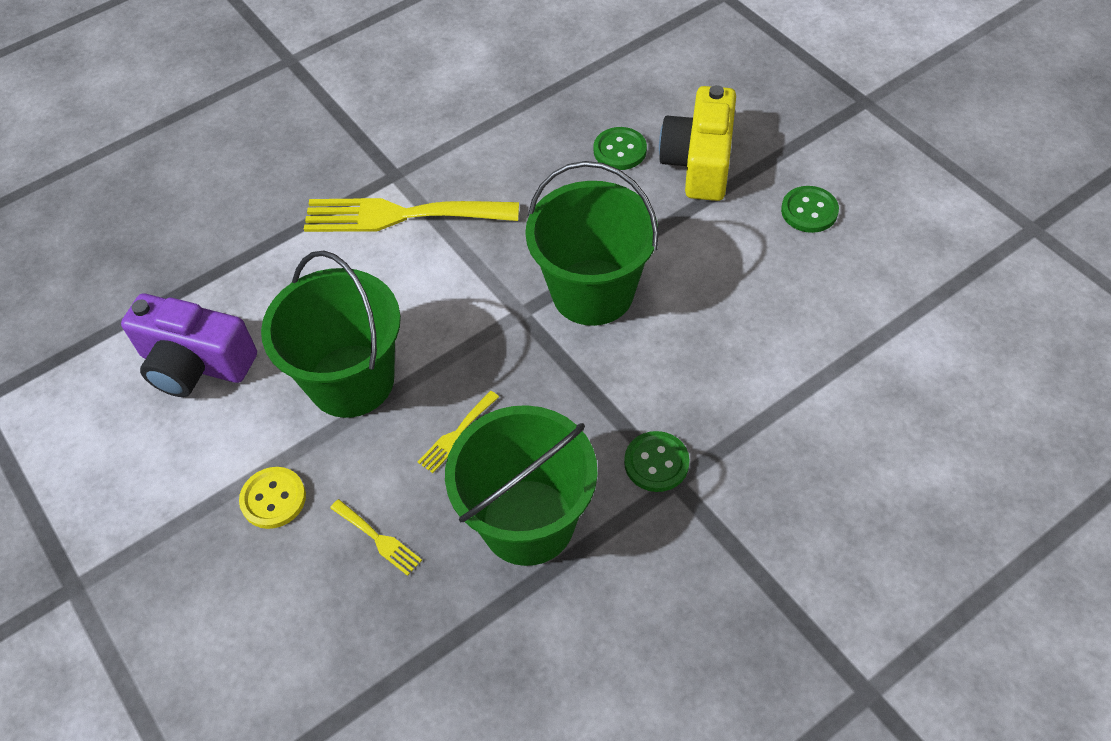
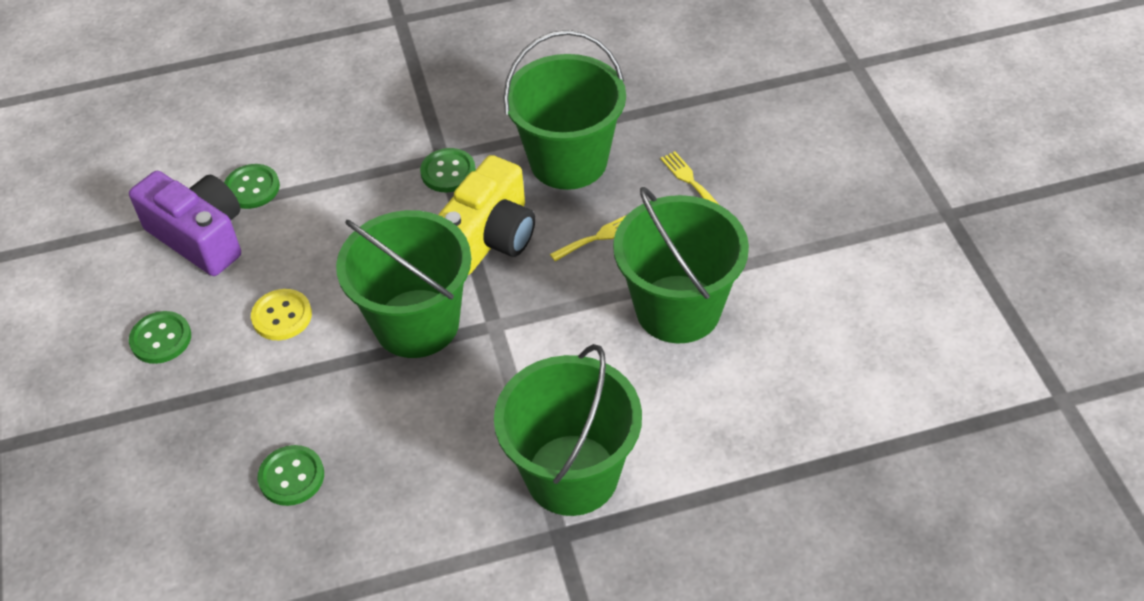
camera: 160 degrees left, 5 degrees down
purple camera [121,294,257,397] -> purple camera moved to [129,171,241,276]
yellow button [239,467,306,529] -> yellow button moved to [251,289,312,340]
yellow fork [304,198,519,232] -> green bucket [494,344,642,516]
yellow camera [659,85,736,201] -> yellow camera moved to [438,155,535,275]
none -> green button [224,164,280,209]

